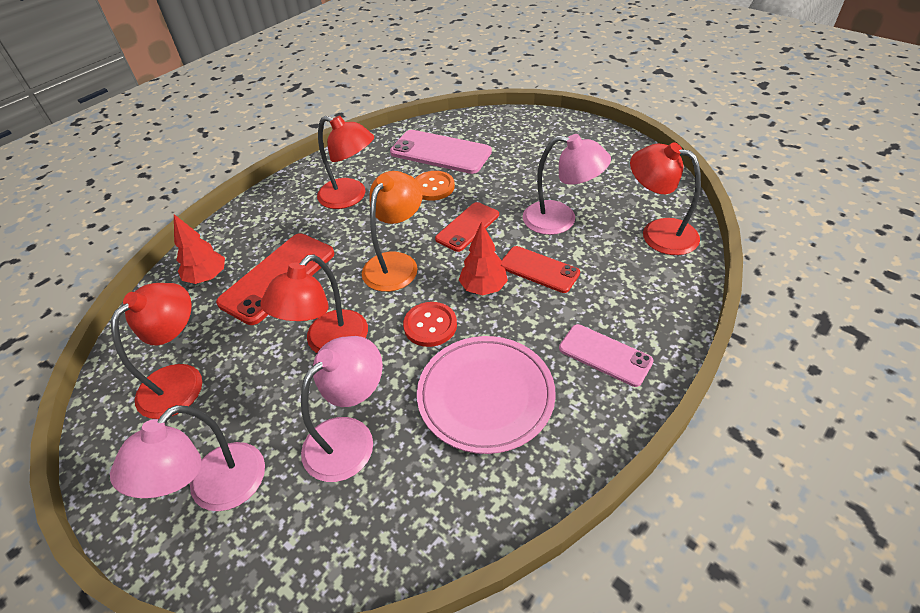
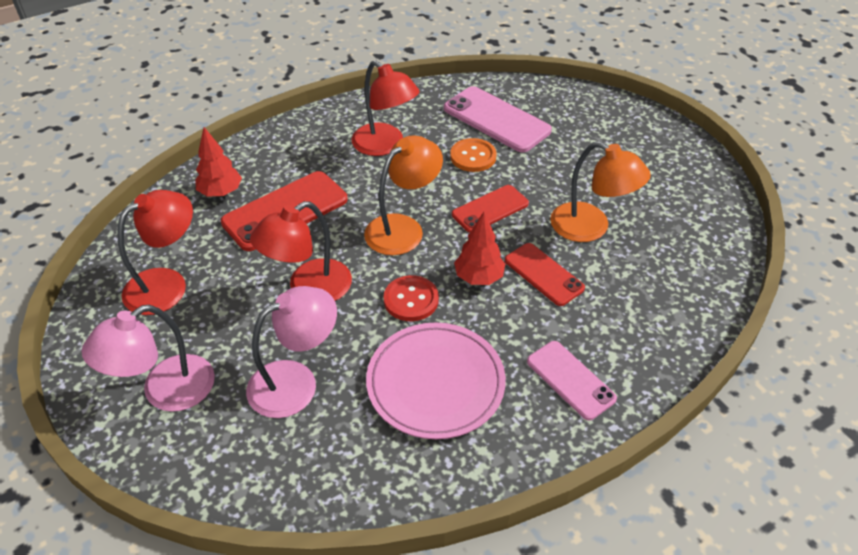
camera: 15 degrees right, 0 degrees up
pink lamp [523,134,611,235] -> orange lamp [550,141,651,242]
red lamp [630,142,701,255] -> none

